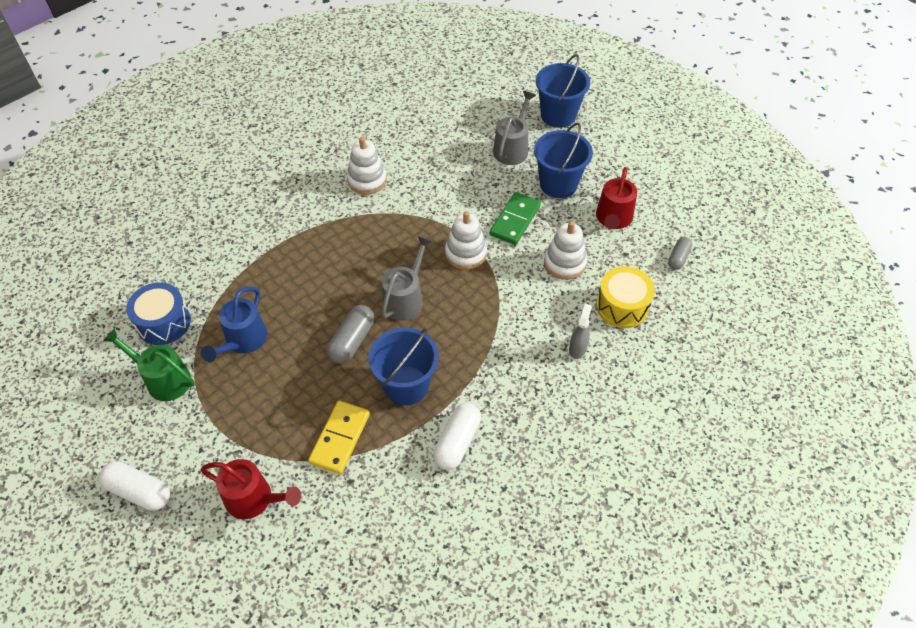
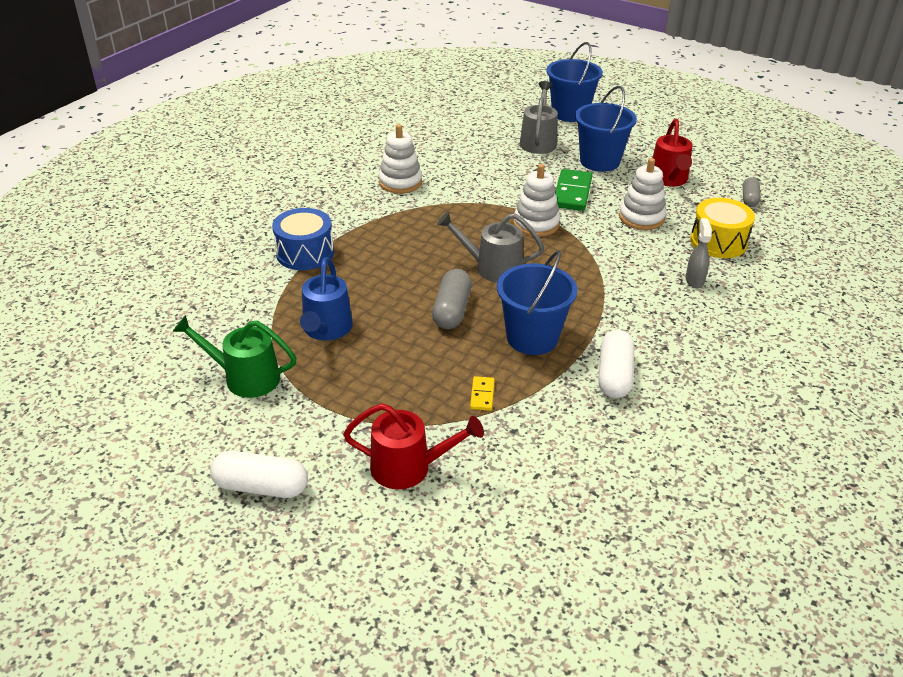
camera: 15 degrees left, 15 degrees down
blue drum [126,282,191,345] -> blue drum moved to [272,208,334,270]
yellow domino [308,401,370,474] -> yellow domino [470,376,495,411], size x0.51
grey watering can [381,236,432,321] -> grey watering can turned 90 degrees counterclockwise [437,211,544,282]

